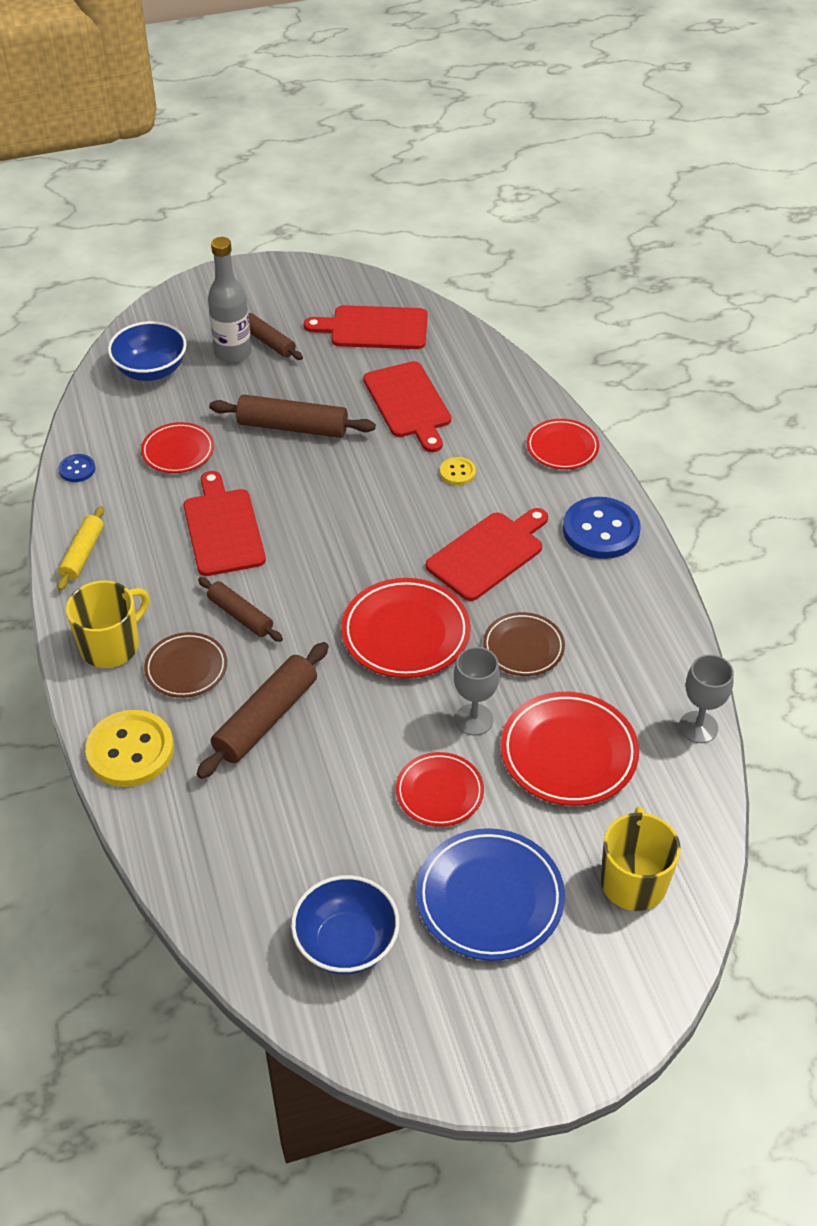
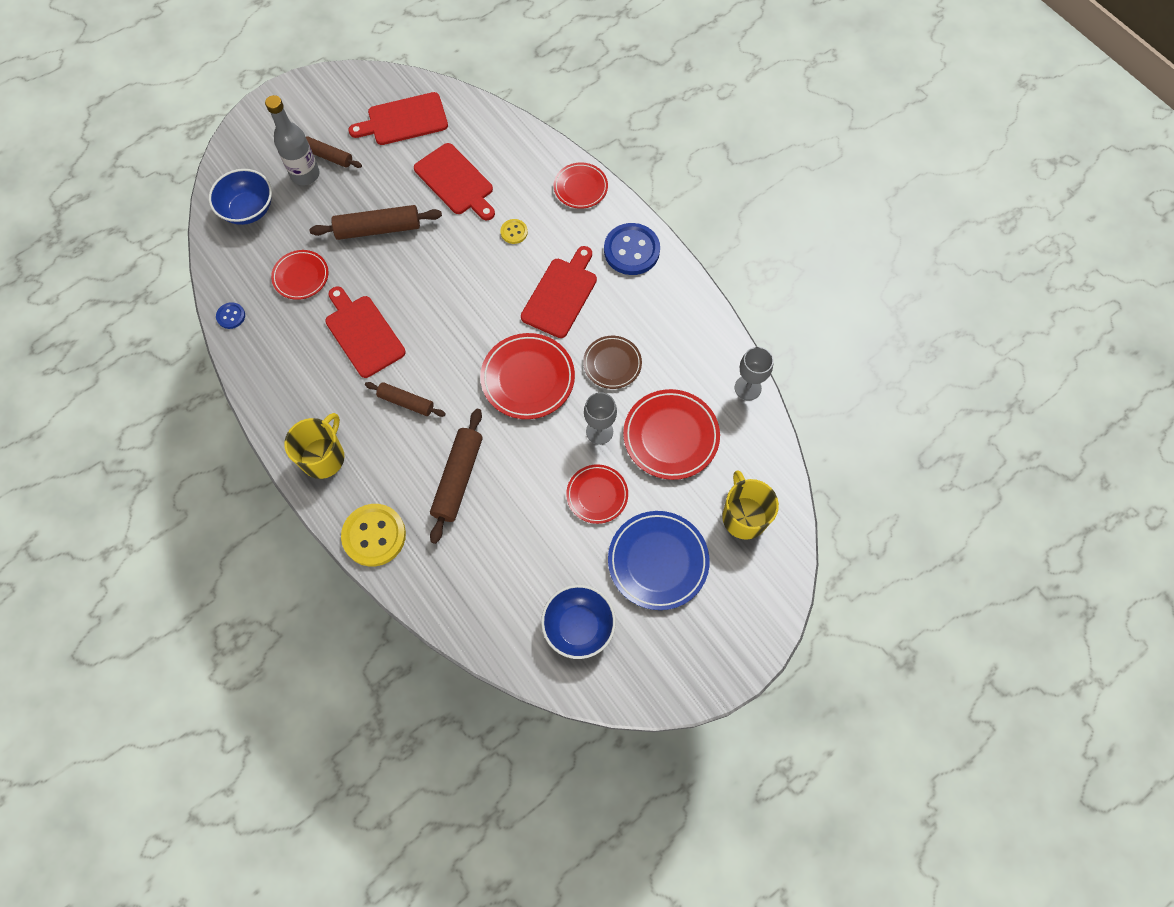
camera: 20 degrees left, 20 degrees up
yellow rolling pin [57,506,104,591] -> none
brown plate [144,632,227,698] -> none

